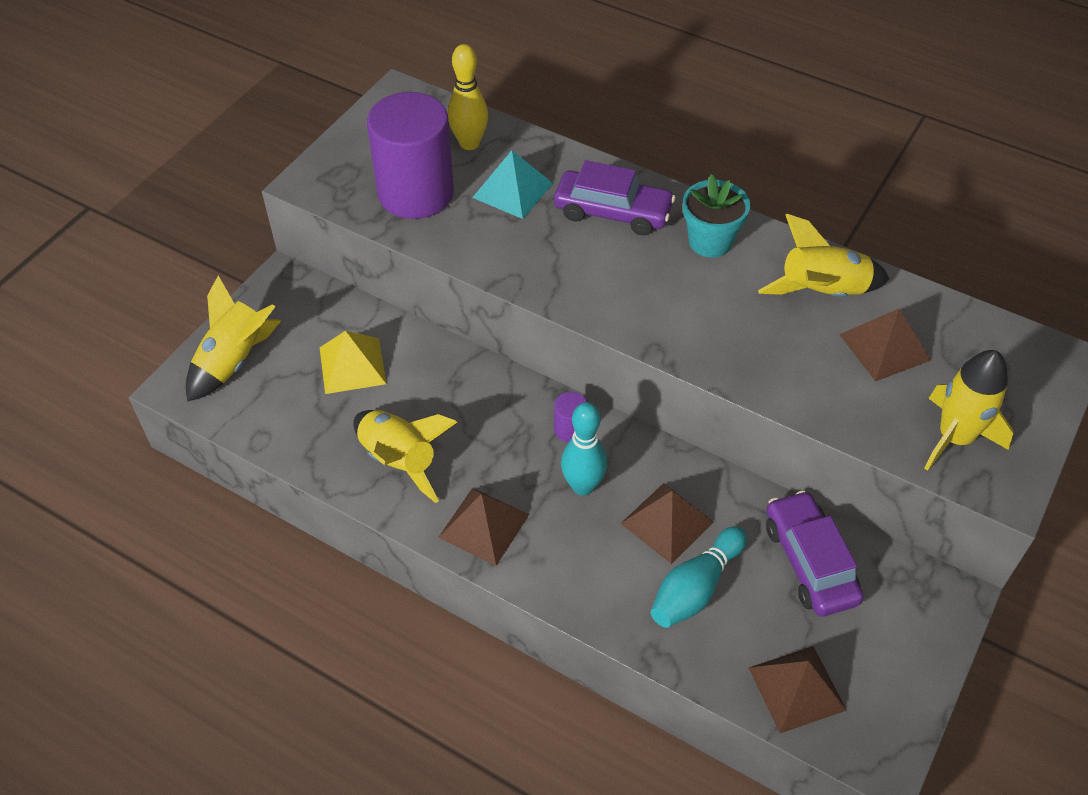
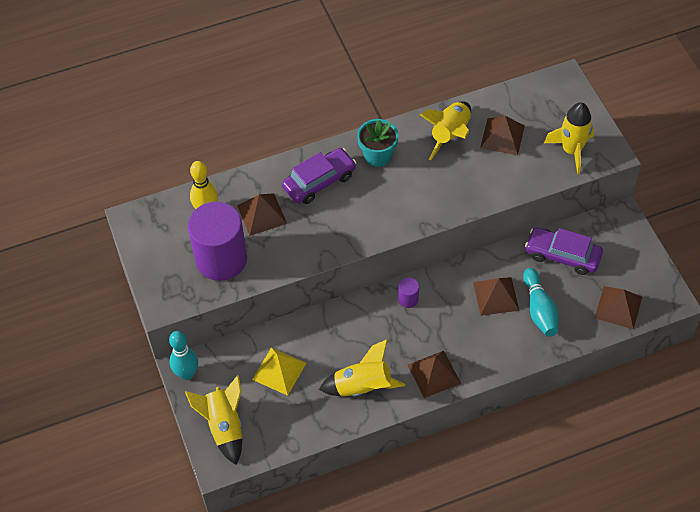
camera: 50 degrees left, 5 degrees up
turquoise pyramid [472,150,553,219] -> brown pyramid [237,193,287,236]
turquoise bowling pin [561,402,607,496] -> turquoise bowling pin moved to [169,331,198,380]

